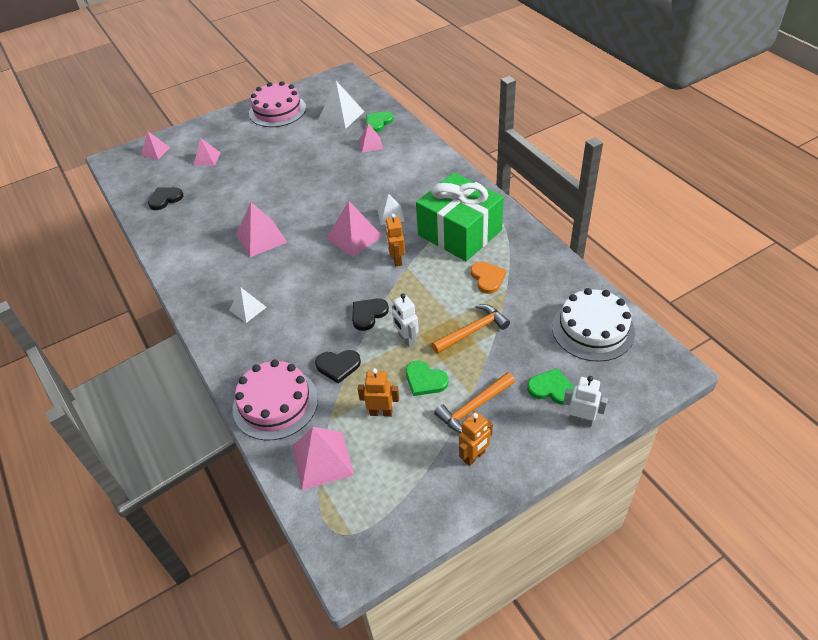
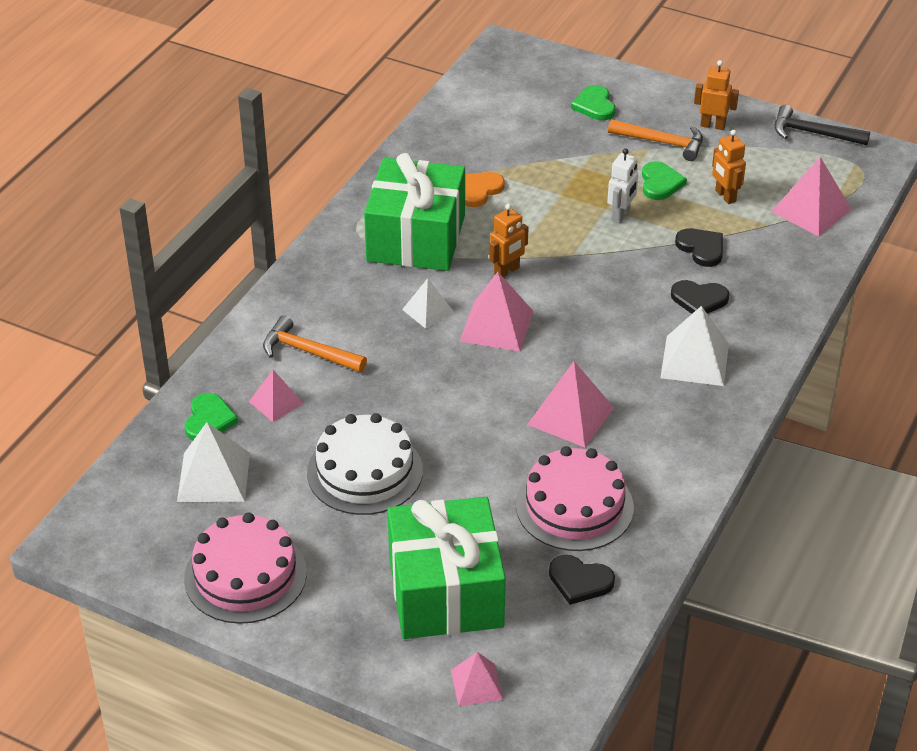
camera: 125 degrees left, 5 degrees down
pink pyramid [194,138,221,166] -> green gift [387,497,506,639]
white pyramid [229,288,266,323] -> white pyramid [660,306,729,386], size x1.64
pink cake [233,360,318,440] -> pink cake moved to [516,446,634,551]
black heart [352,298,389,331] -> black heart moved to [671,280,729,314]
green heart [366,111,394,132] -> green heart turned 90 degrees counterclockwise [185,393,238,441]
orange hammer [432,304,510,354] -> orange hammer moved to [263,315,367,372]
white cake [552,288,635,362] -> white cake moved to [307,413,423,515]
white robot [563,376,608,427] -> none
none -> black hammer [774,105,870,145]

